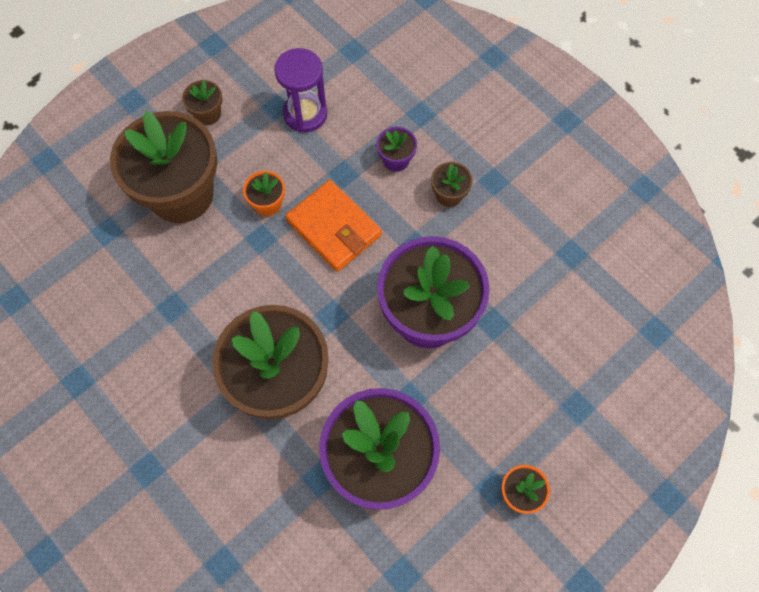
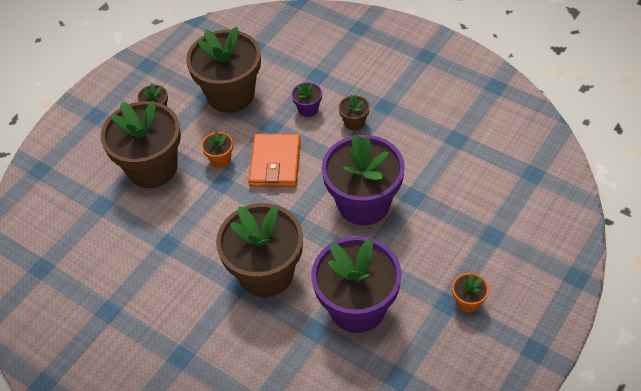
camera: 10 degrees left, 15 degrees down
purple hourglass [274,48,327,133] -> brown flower pot [186,27,261,113]
orange wallet [285,180,382,272] -> orange wallet turned 60 degrees clockwise [248,134,301,187]

